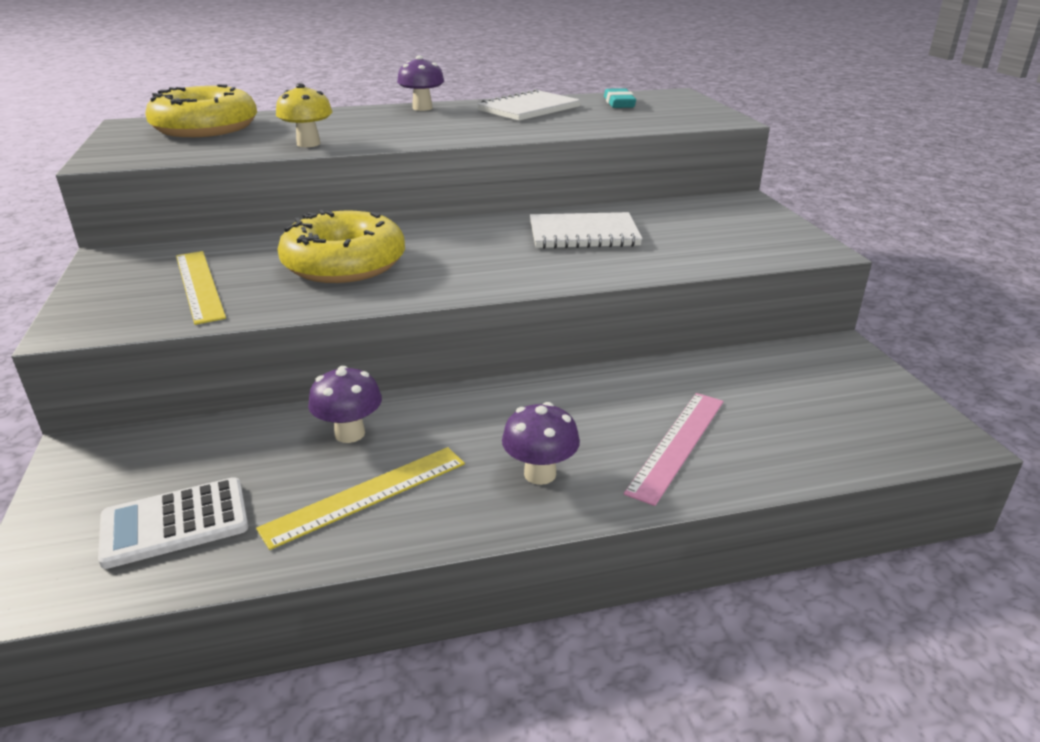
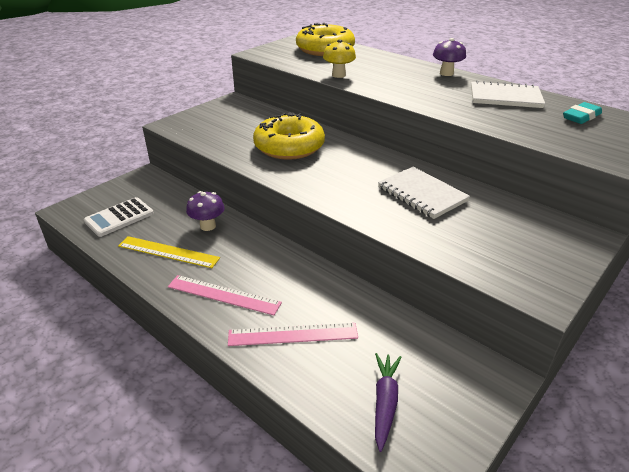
camera: 55 degrees right, 5 degrees up
white calculator [98,477,248,569] -> white calculator turned 75 degrees counterclockwise [84,197,154,237]
yellow ruler [176,251,226,325] -> none
purple mushroom [502,402,580,485] -> pink ruler [168,275,282,315]
none -> purple carrot [375,353,401,452]

